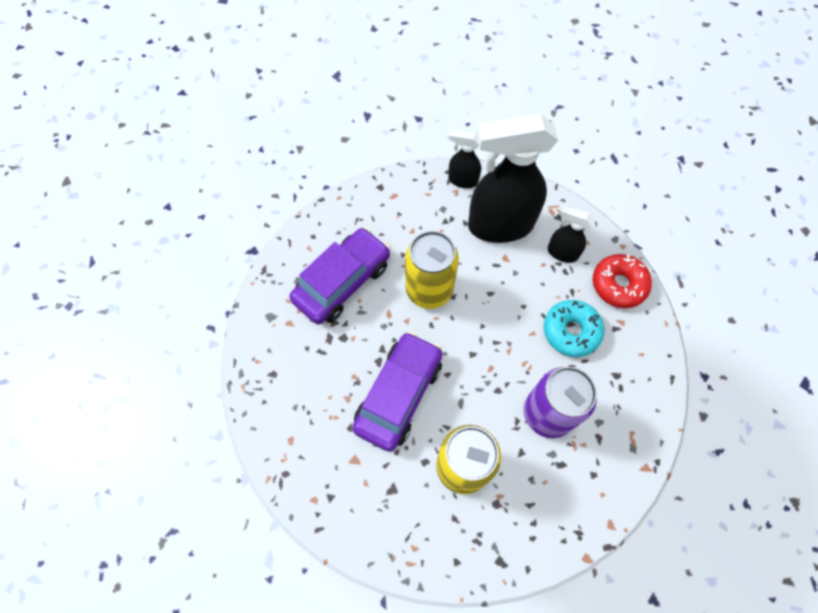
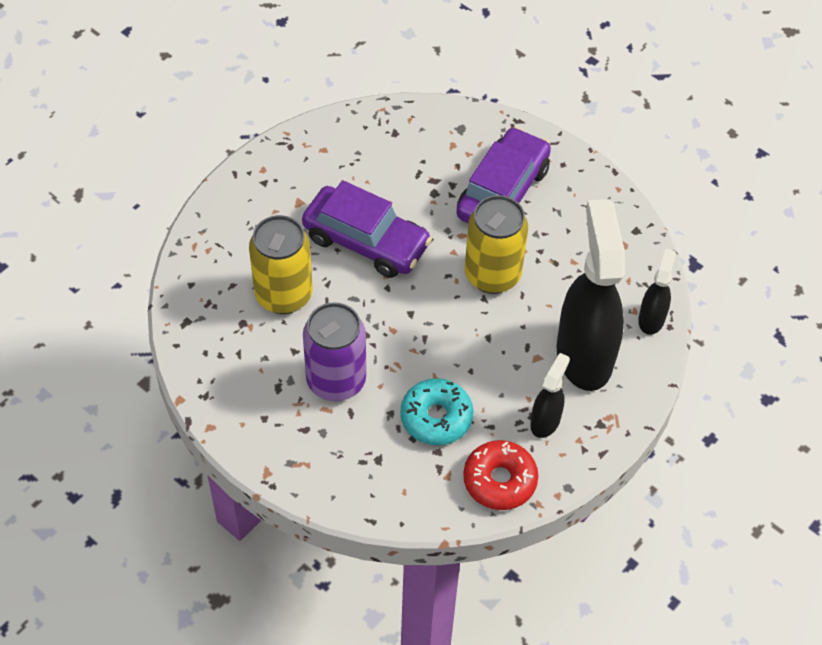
camera: 90 degrees right, 10 degrees down
purple car [289,227,390,324] -> purple car turned 105 degrees counterclockwise [456,127,551,223]

